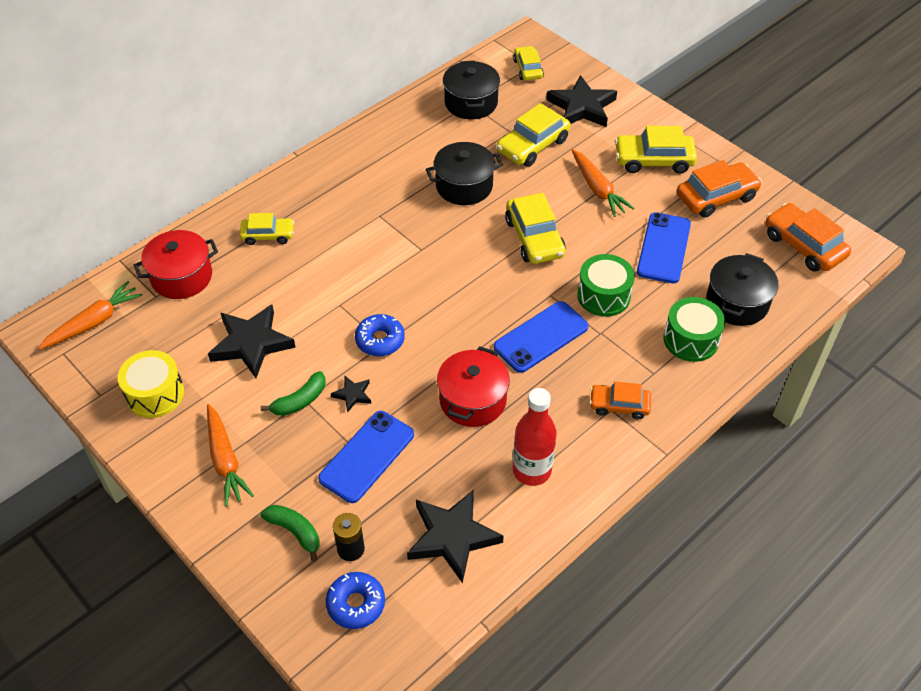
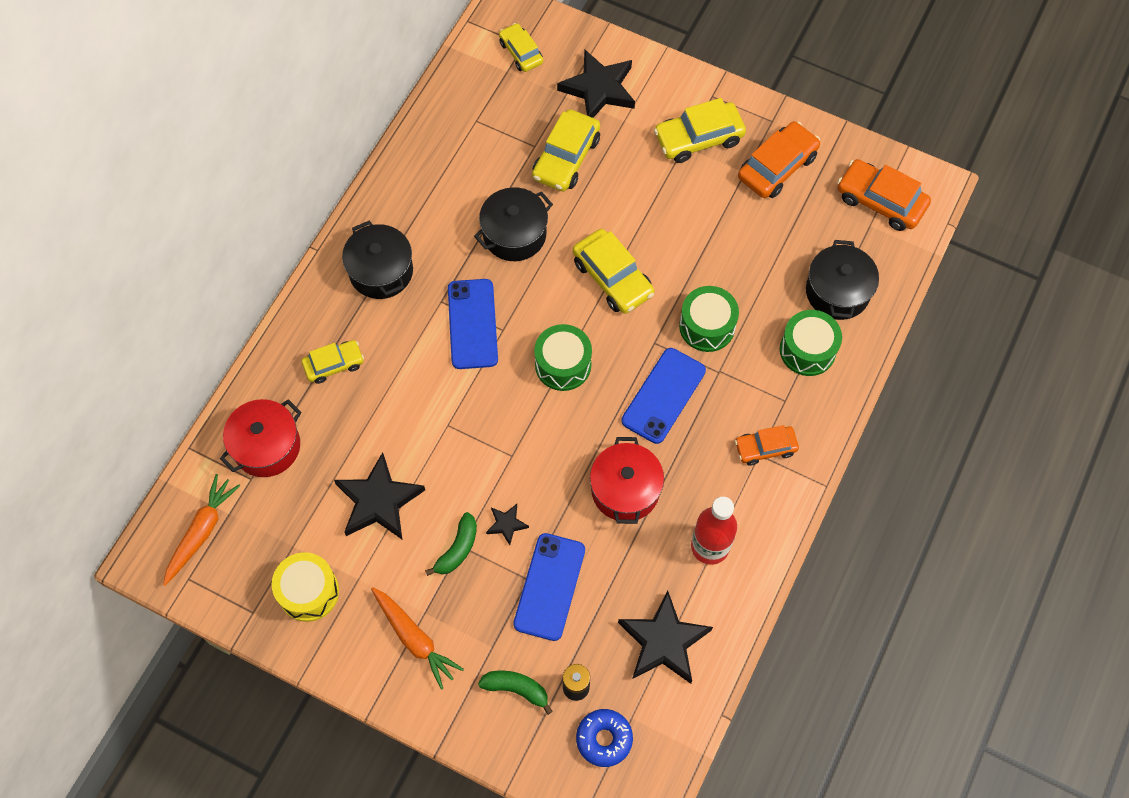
camera: 20 degrees left, 15 degrees up
blue donut [355,314,405,356] -> none
black pot [443,60,500,119] -> black pot moved to [342,221,413,299]
orange carrot [572,149,635,217] -> none
blue phone [637,212,691,283] -> blue phone moved to [448,279,498,369]
none -> green drum [534,324,592,391]

